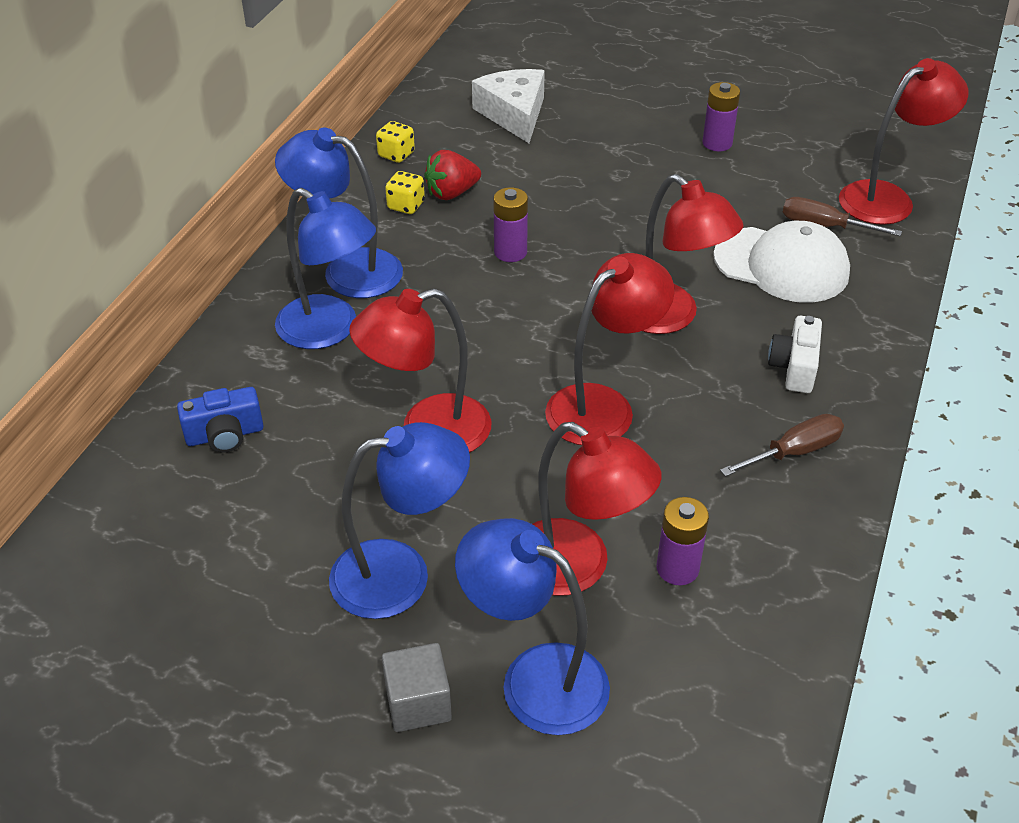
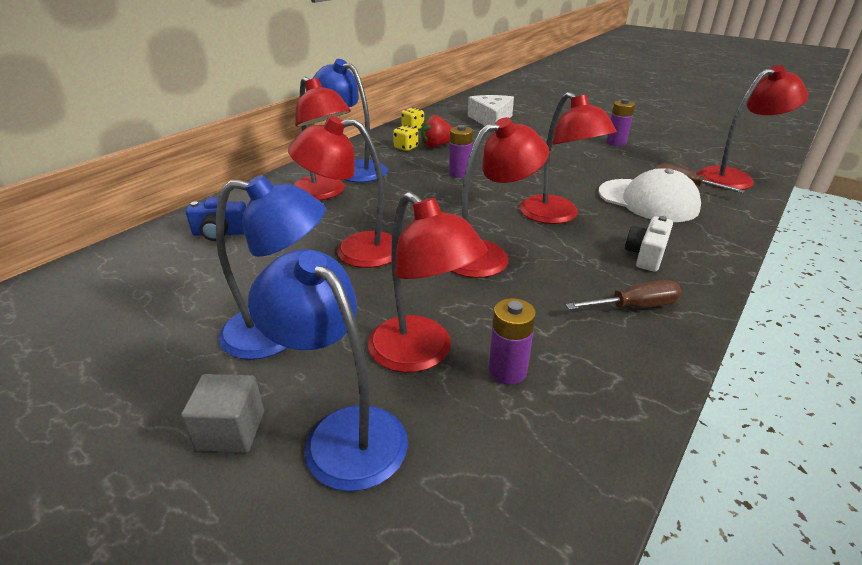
camera: 15 degrees right, 10 degrees down
blue lamp [275,188,376,349] -> red lamp [294,77,351,201]

